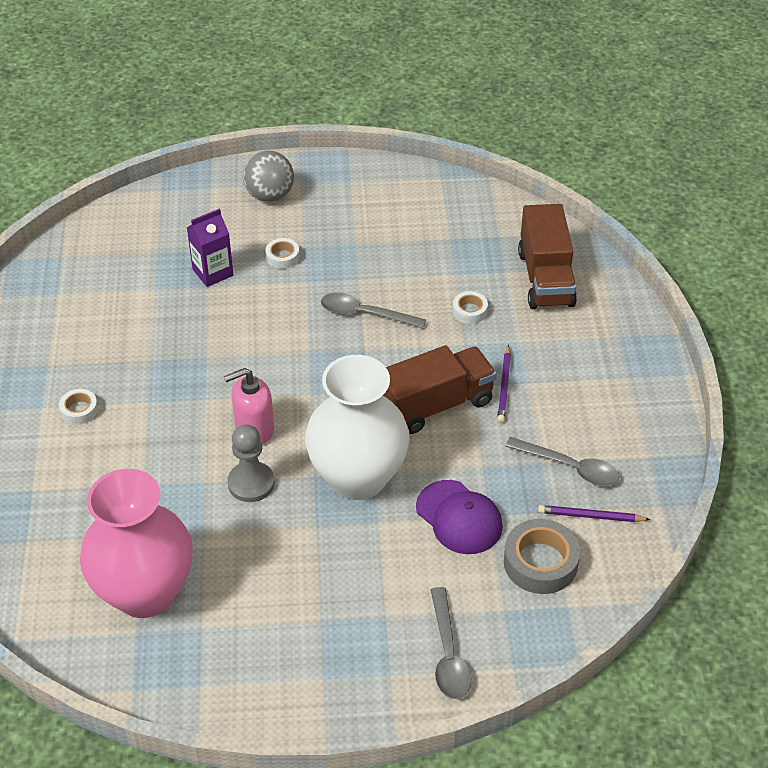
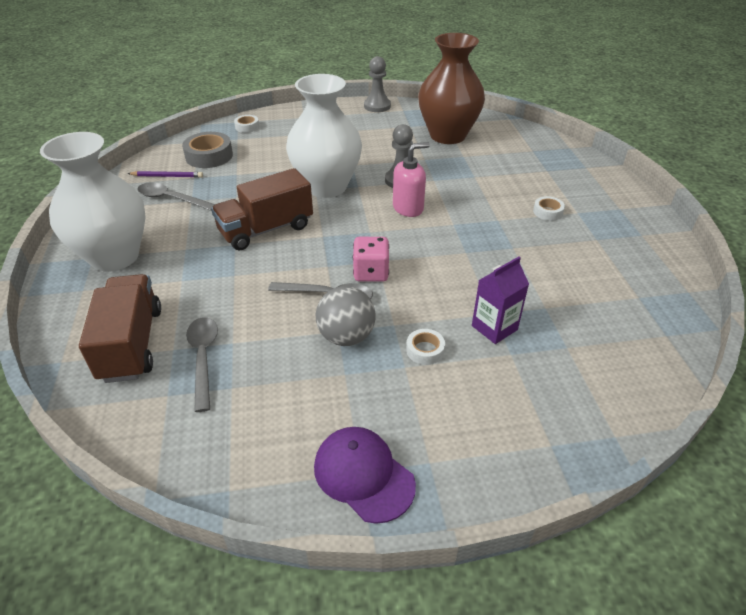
camera: 175 degrees right, 5 degrees down
pink vase [80,469,193,618] -> brown vase [418,33,485,144]
grey ball [243,151,294,202] -> grey ball moved to [316,286,376,346]
purple cap [416,480,503,554] -> purple cap moved to [314,427,416,524]
grey spoon [431,587,472,699] -> grey spoon moved to [186,317,218,412]
white tape [453,291,488,324] -> white tape moved to [234,115,259,133]
purple pencil [497,345,511,423] -> none
none -> white vase [40,132,146,272]
none -> pink dice [353,237,389,282]
none -> grey pawn [364,56,391,112]

